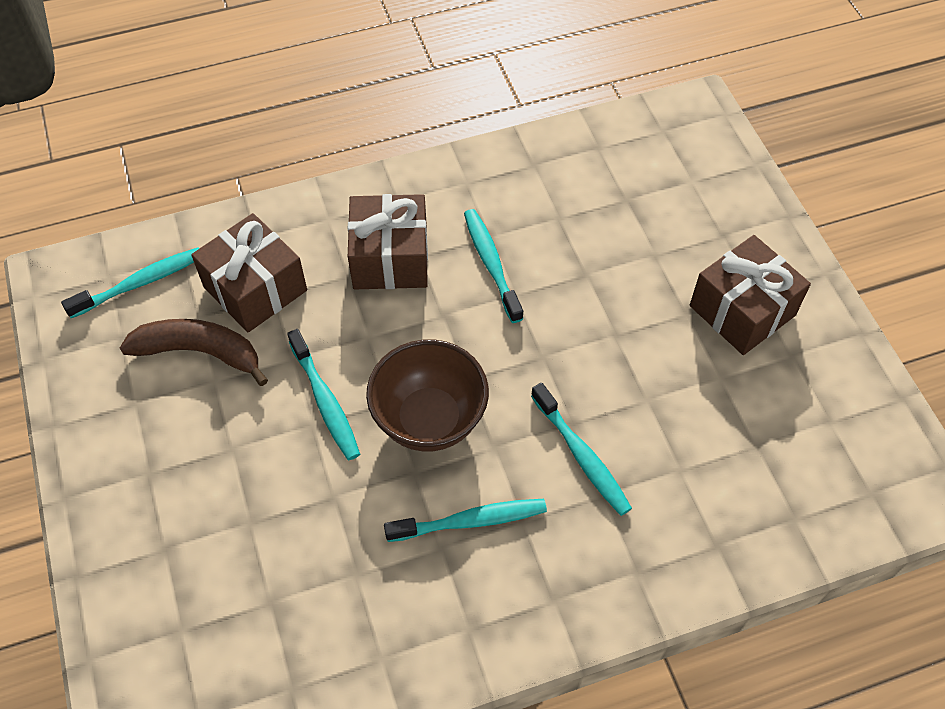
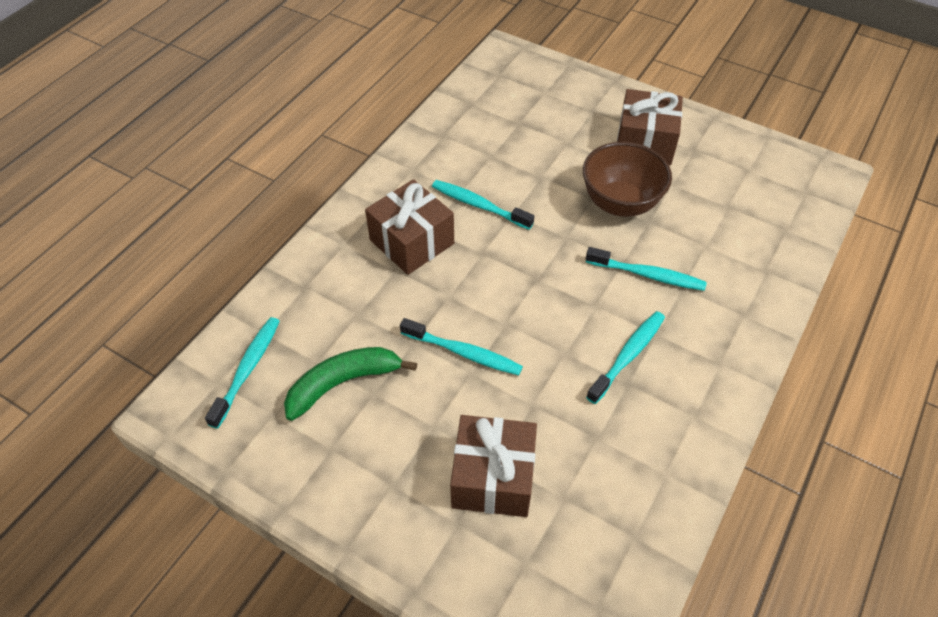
camera: 40 degrees left, 5 degrees down
brown banana [120,319,268,386] -> green banana [284,347,417,421]
brown gift [191,213,307,332] -> brown gift moved to [450,415,537,517]
brown bowl [366,339,489,451] -> brown bowl moved to [583,142,672,217]

